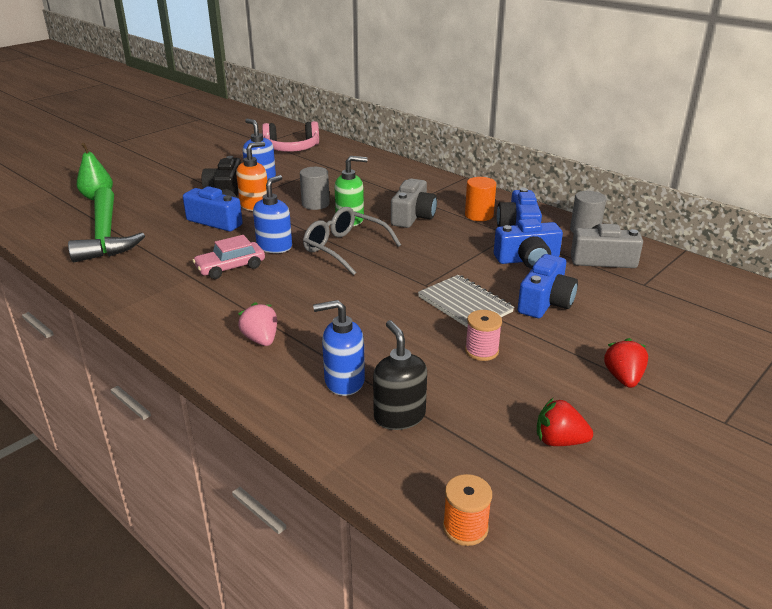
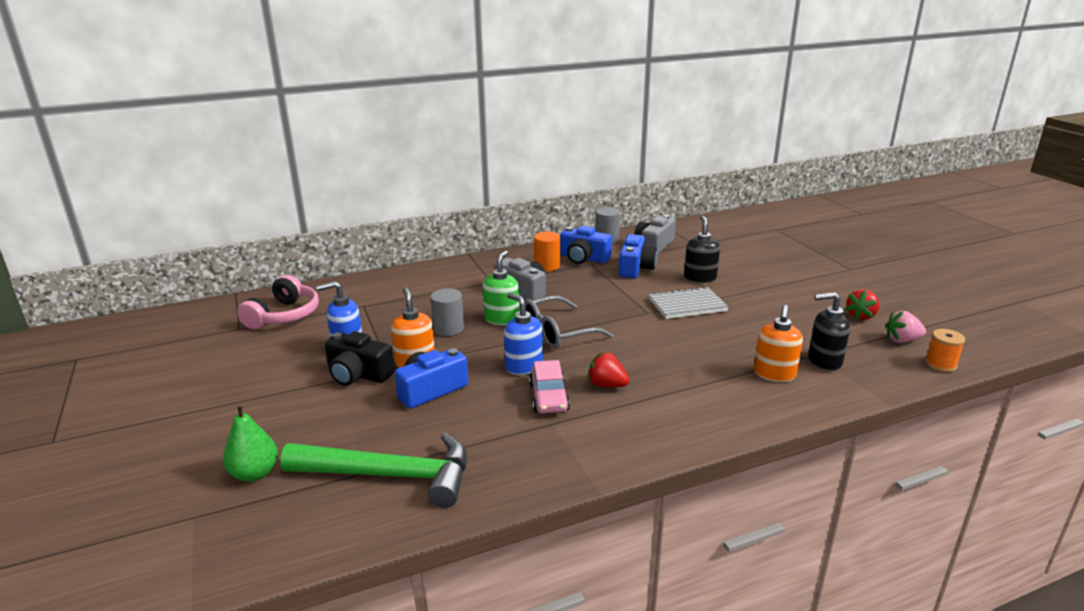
camera: 65 degrees left, 5 degrees down
pink strawberry [238,302,277,346] -> pink strawberry moved to [885,311,926,343]
blue soap dispenser [313,300,365,396] -> orange soap dispenser [754,305,803,382]
pink spool [465,310,502,361] -> none
blue camera [517,254,578,318] -> black soap dispenser [684,216,720,283]
red strawberry [604,338,648,388] -> red strawberry moved to [587,352,630,387]

